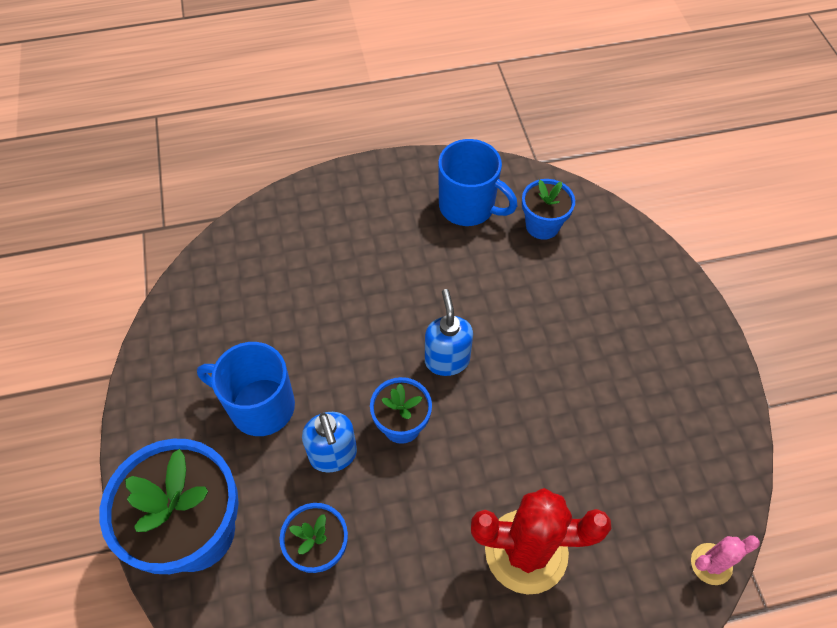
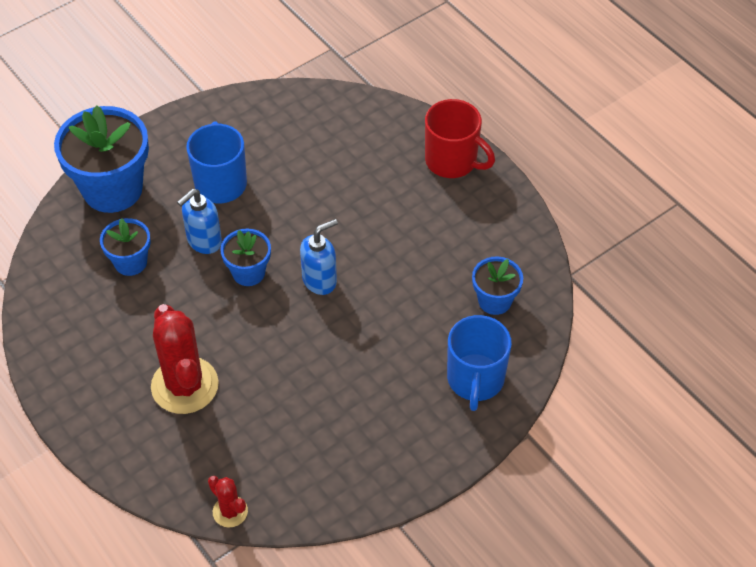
camera: 65 degrees right, 5 degrees down
blue mug [438,139,518,226] -> blue mug moved to [447,315,512,411]
pink cactus [691,536,760,585] -> red cactus [208,476,248,527]
none -> red mug [425,99,495,178]

